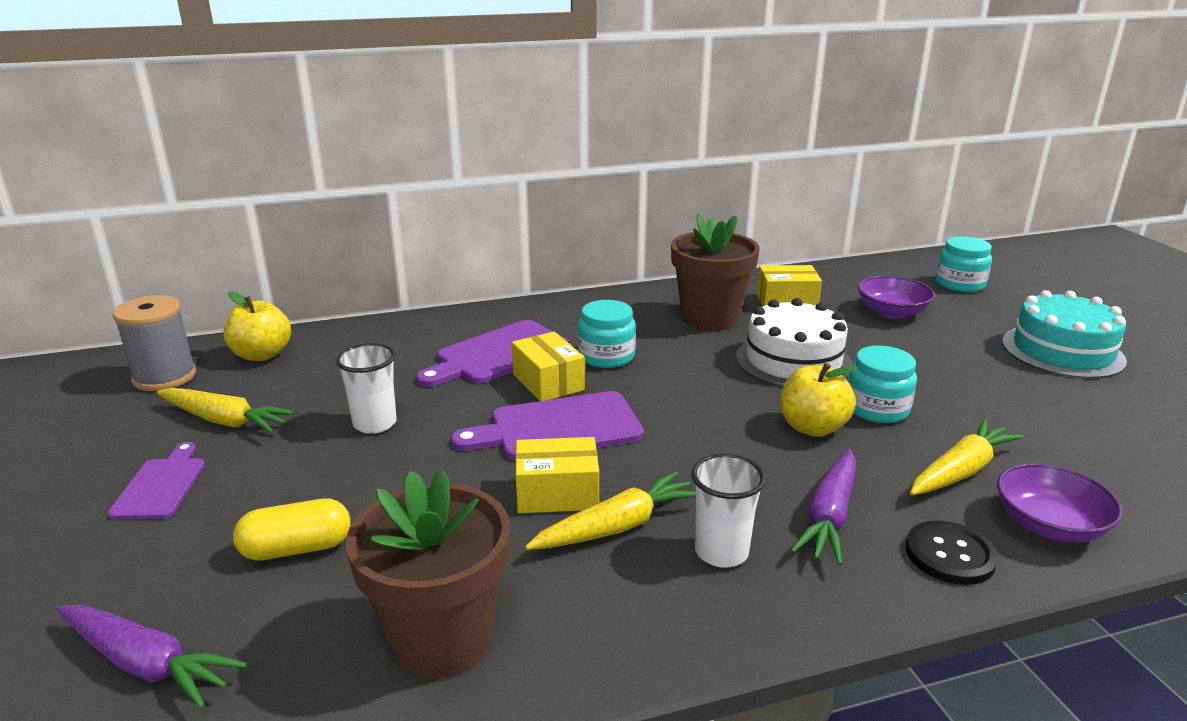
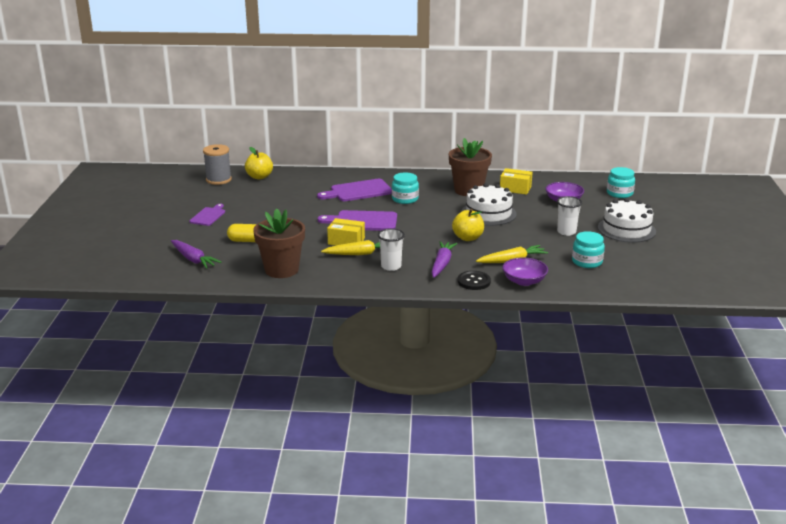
camera: 20 degrees right, 0 degrees up
yellow carrot [157,388,297,433] -> none
white cup [336,343,397,434] -> white cup moved to [557,196,582,236]
yellow box [512,332,585,401] -> none
purple carrot [790,449,856,565] -> purple carrot turned 150 degrees clockwise [431,241,457,278]
turquoise jar [848,346,917,423] -> turquoise jar moved to [572,231,605,268]
turquoise cake [1002,290,1127,379] -> white cake [598,198,656,243]

